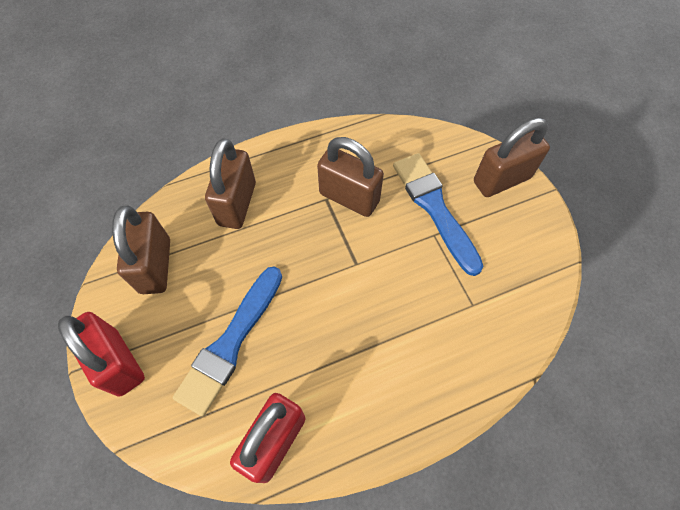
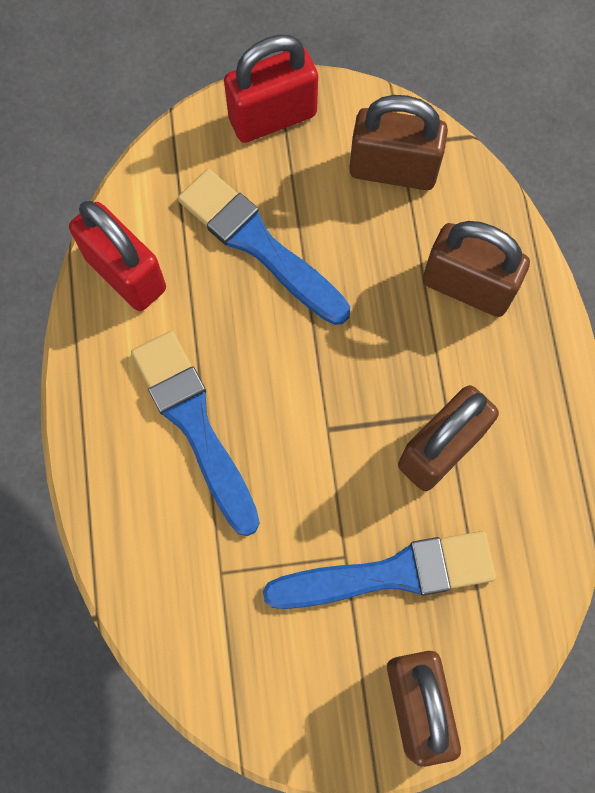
camera: 105 degrees right, 10 degrees up
none -> blue brush [131,331,260,536]

